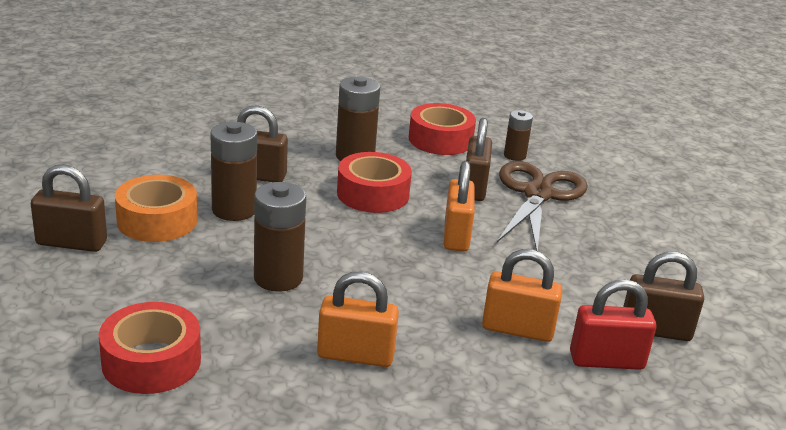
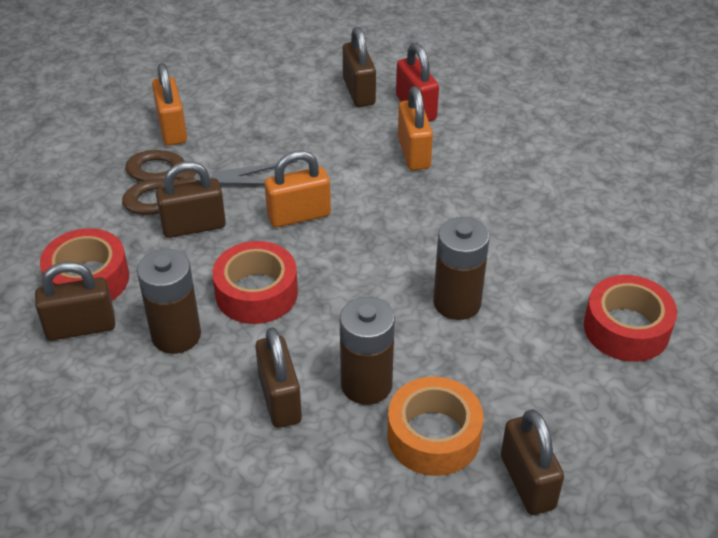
camera: 110 degrees left, 15 degrees up
orange padlock [317,272,399,367] -> orange padlock moved to [152,63,187,146]
brown battery [504,110,533,161] -> none
none -> brown padlock [35,262,115,341]

